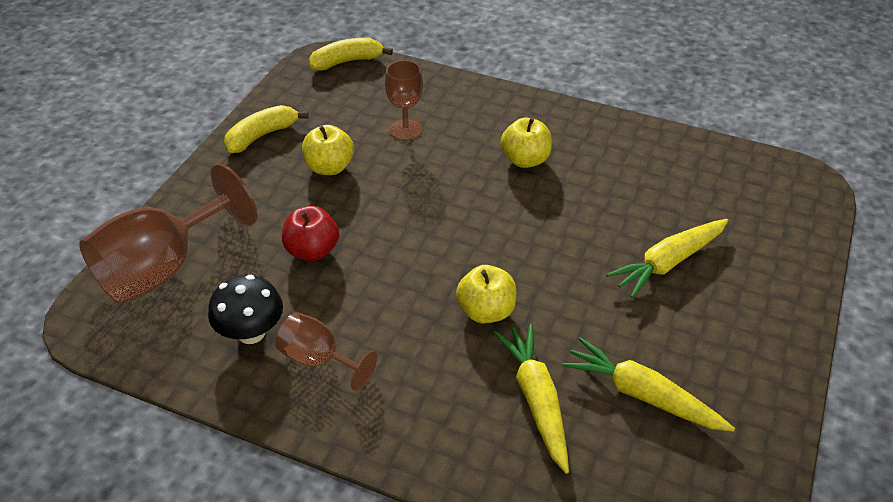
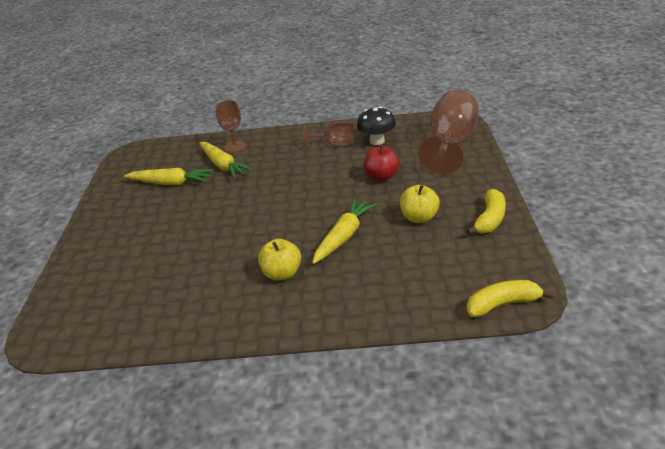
camera: 160 degrees right, 10 degrees down
yellow banana [309,38,393,71] -> yellow banana turned 150 degrees counterclockwise [467,280,554,317]
brown goblet [385,60,423,141] -> brown goblet moved to [215,100,246,152]
yellow apple [456,265,516,324] -> none
yellow carrot [606,219,729,298] -> yellow carrot moved to [312,198,377,264]

